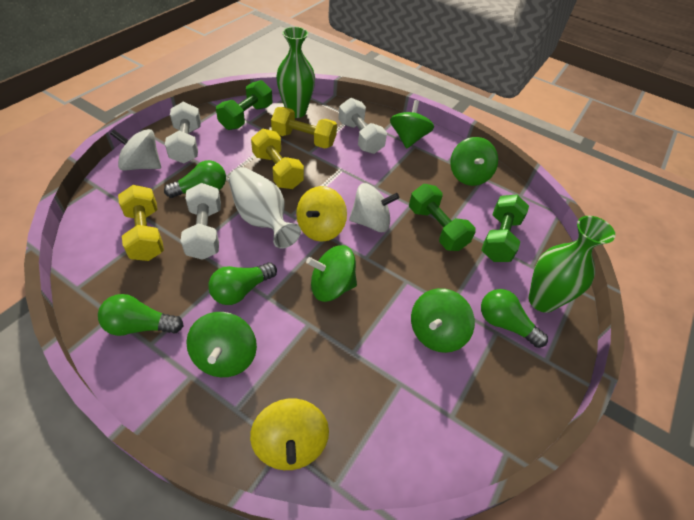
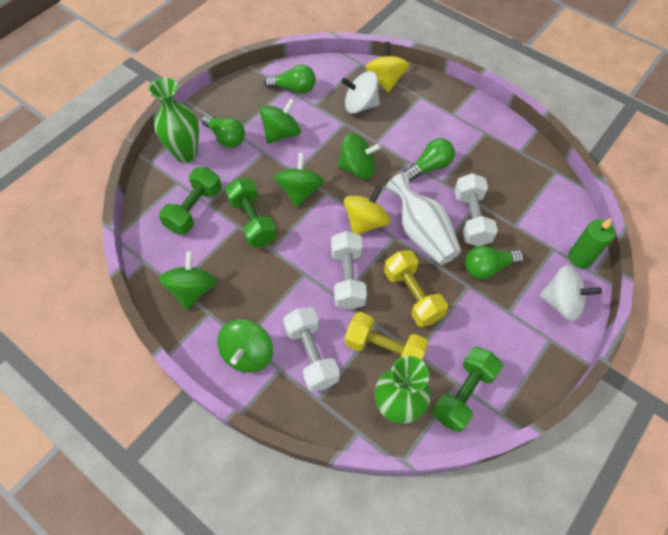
camera: 170 degrees left, 10 degrees up
green light bulb [98,294,183,336] -> green light bulb moved to [264,65,316,94]
yellow dumbbell [118,185,164,261] -> none
white dumbbell [165,102,201,163] -> white dumbbell moved to [331,231,367,310]
green spinning top [186,312,257,377] -> green spinning top moved to [274,153,324,207]
white spinning top [349,183,399,232] -> white spinning top moved to [341,71,380,114]
none -> green candle [568,218,615,268]

